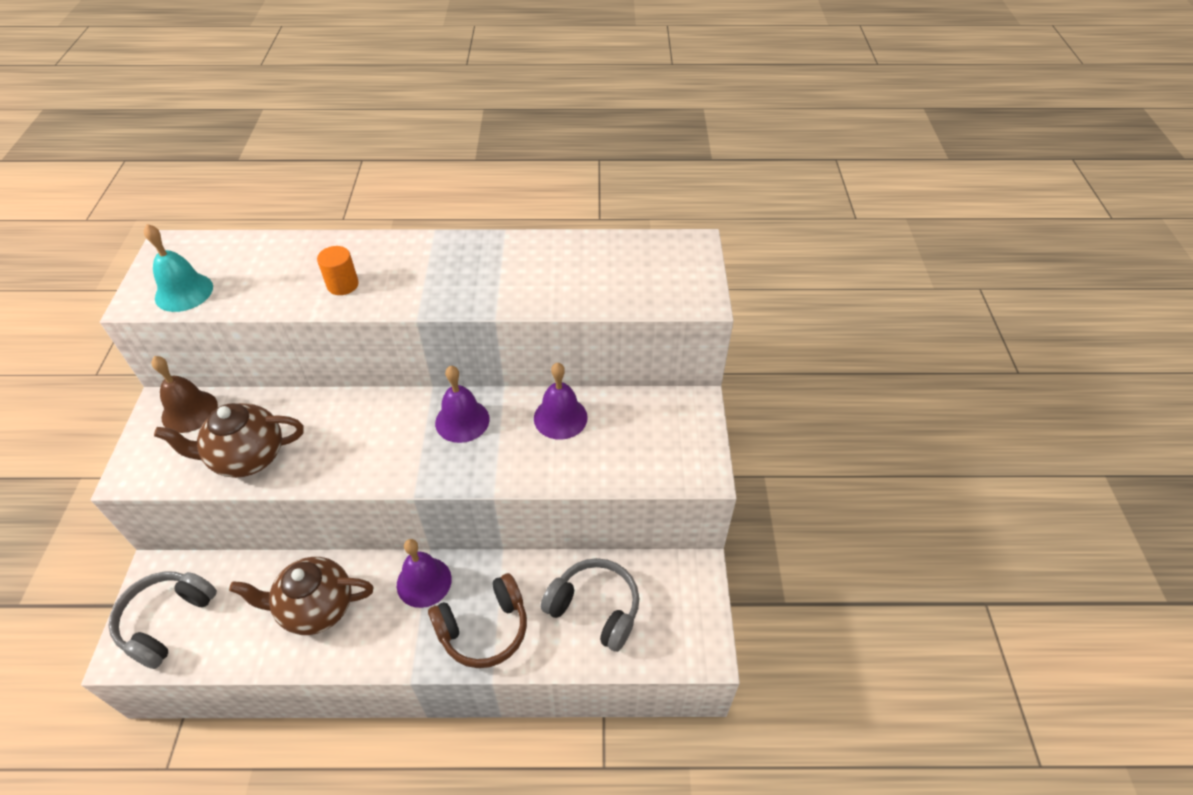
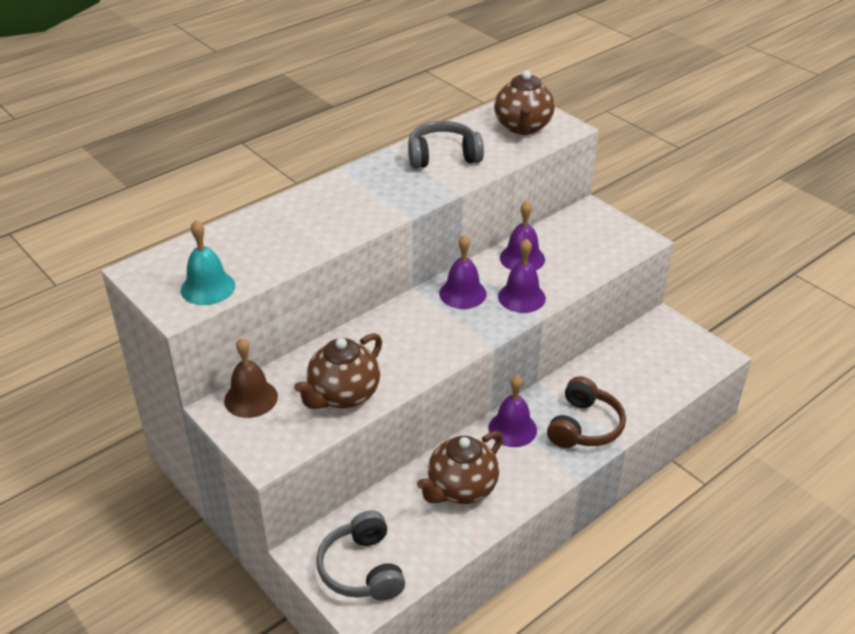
camera: 40 degrees left, 10 degrees down
orange cylinder [317,246,359,295] -> none
grey headphones [541,558,639,652] -> grey headphones moved to [408,121,484,169]
none -> brown teapot [494,70,555,135]
none -> purple bell [498,238,546,313]

